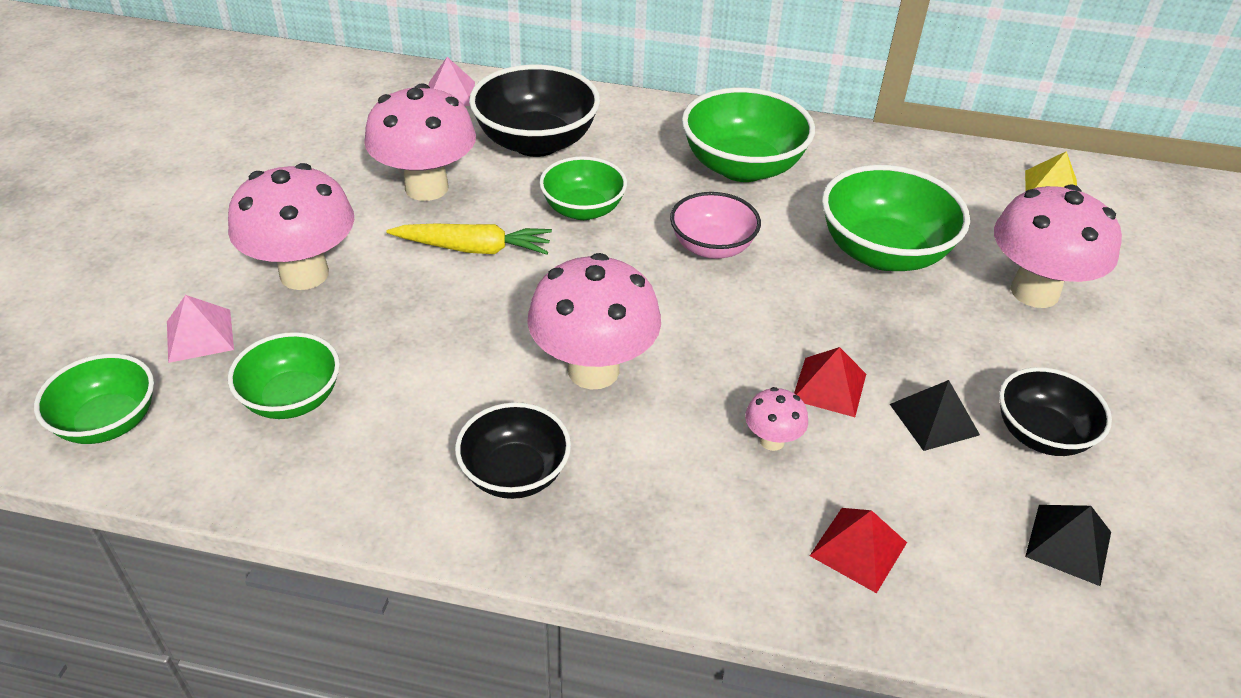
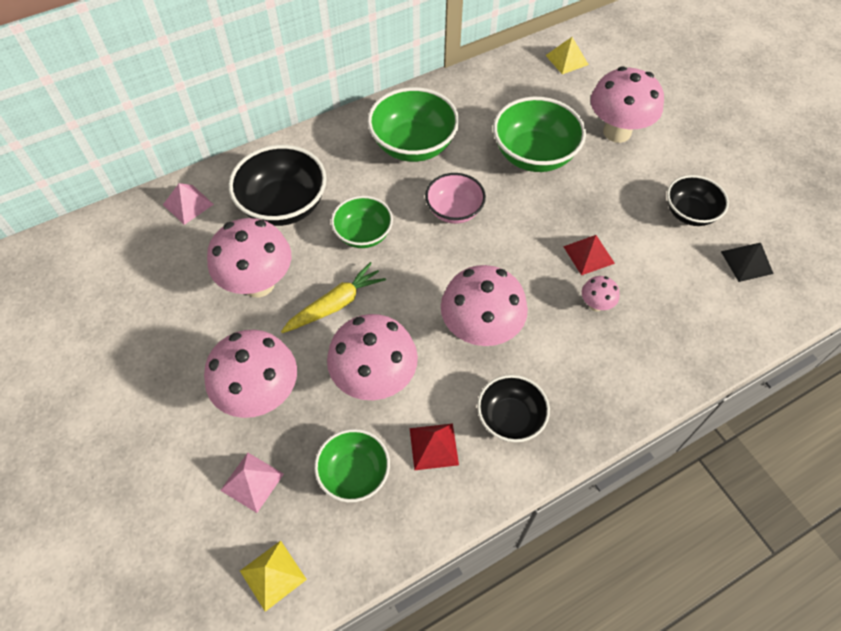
camera: 40 degrees left, 15 degrees up
green bowl [34,354,154,444] -> yellow pyramid [240,541,307,612]
red pyramid [810,508,907,593] -> red pyramid moved to [410,423,459,470]
black pyramid [890,380,980,451] -> none
none -> pink mushroom [327,314,418,400]

